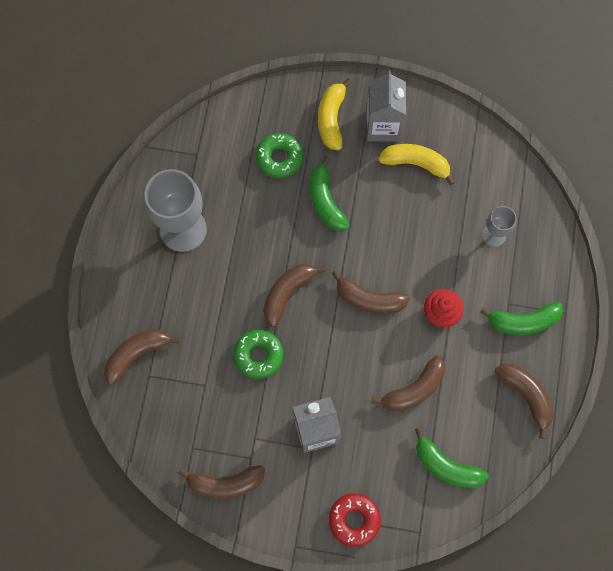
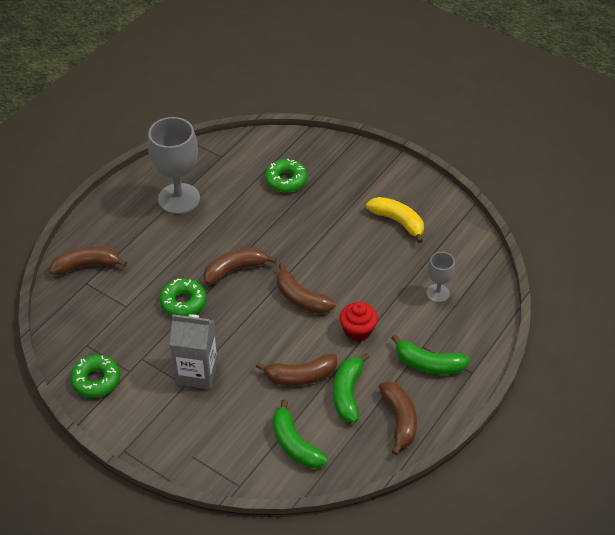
camera: 25 degrees right, 25 degrees down
brown banana [178,465,265,499] -> green donut [70,355,120,398]
green banana [310,156,349,231] -> green banana moved to [333,353,370,422]
yellow banana [318,78,352,150] -> none
red donut [329,493,381,547] -> none
grey carton [366,71,406,142] -> none

